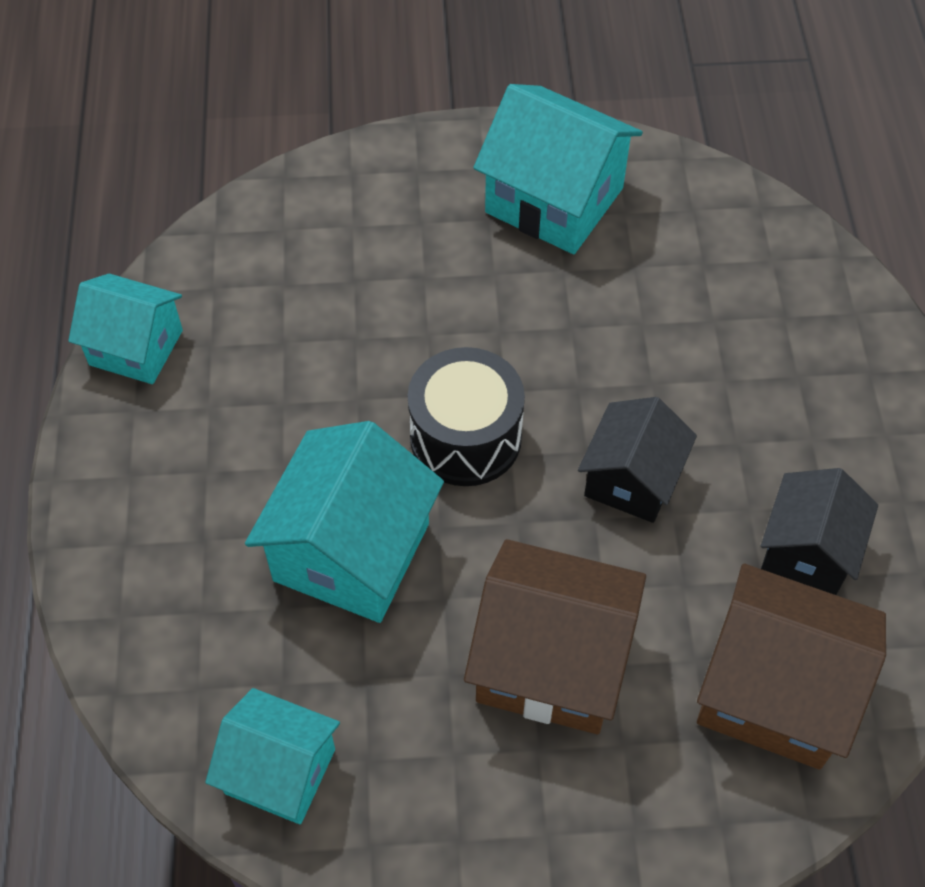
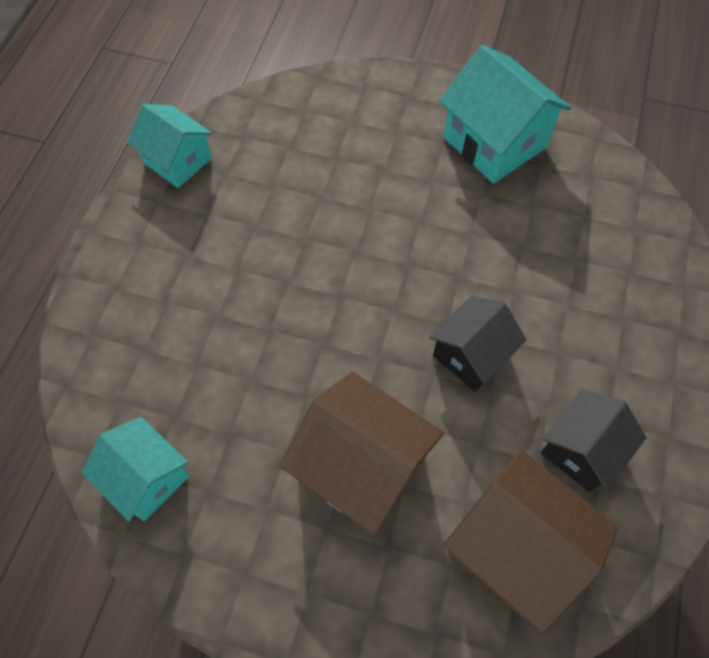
camera: 20 degrees right, 5 degrees up
turquoise house [245,421,444,623] -> none
black drum [408,347,525,486] -> none

